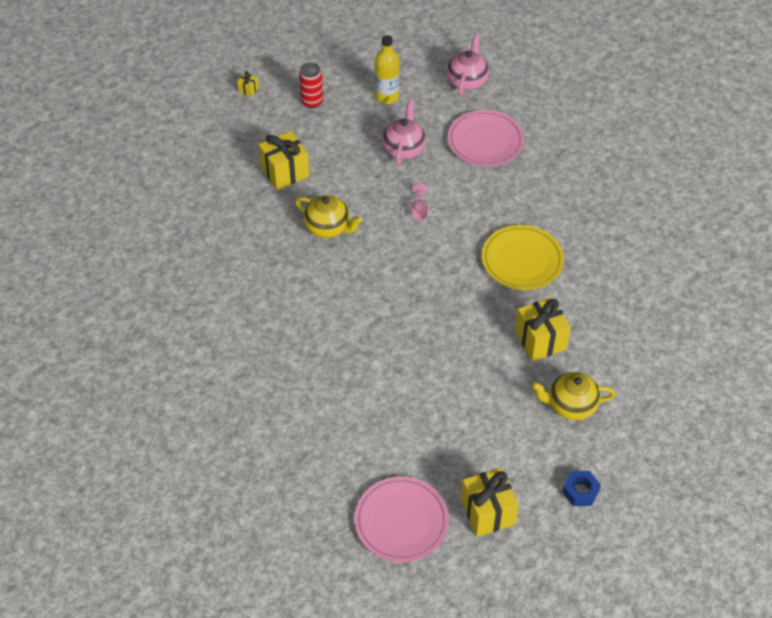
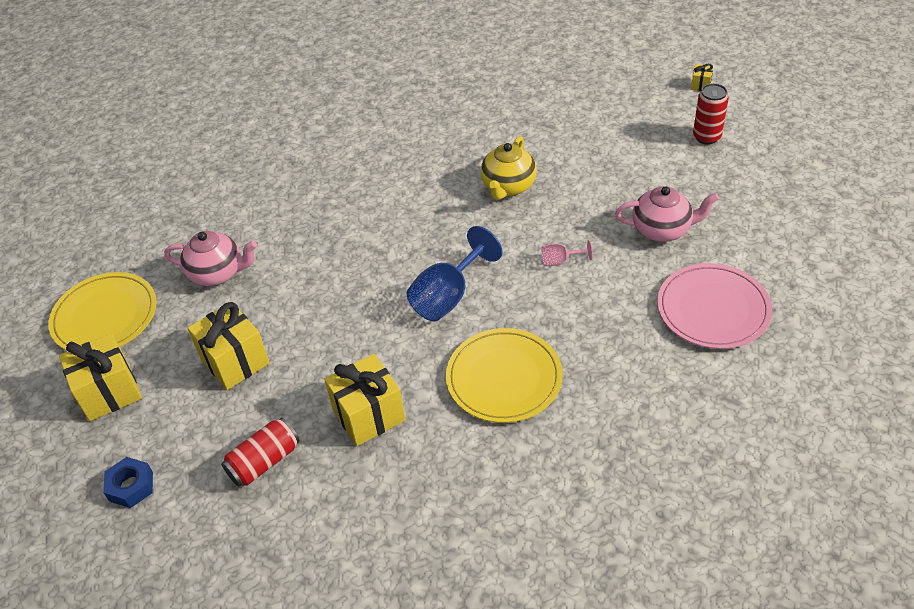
camera: 85 degrees right, 5 degrees down
yellow gift [259,131,309,190] -> yellow gift moved to [188,302,270,390]
pink plate [354,477,449,562] -> yellow plate [48,272,157,350]
yellow bottle [375,35,399,104] -> none
pink teapot [447,34,489,95] -> pink teapot moved to [164,231,257,286]
yellow teapot [531,372,616,420] -> red can [221,417,300,487]
none -> blue goblet [407,226,502,321]

